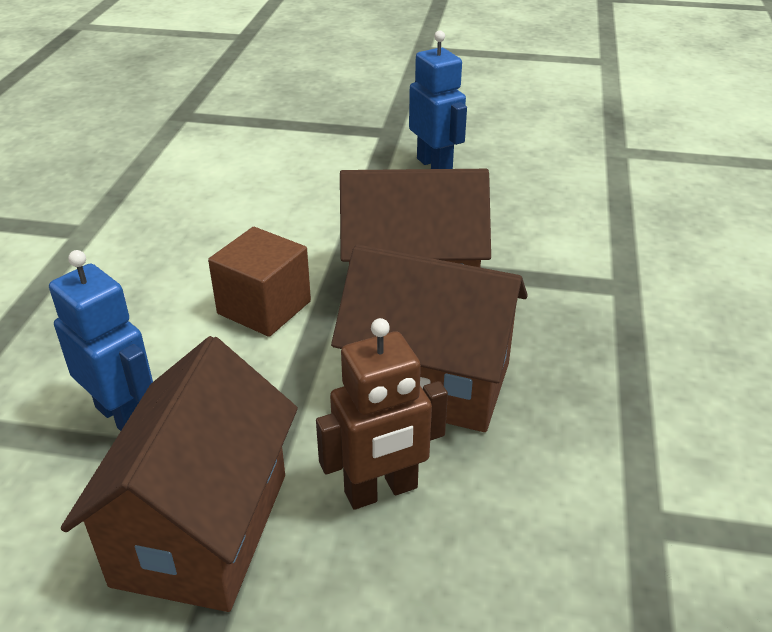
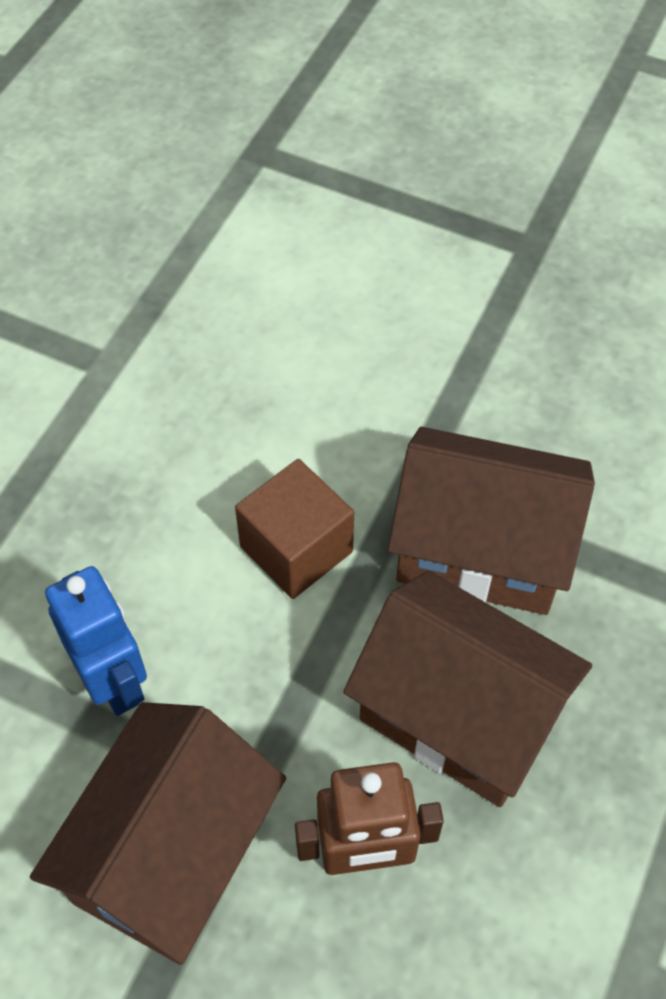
camera: 15 degrees right, 20 degrees up
blue robot [409,30,467,169] -> none

